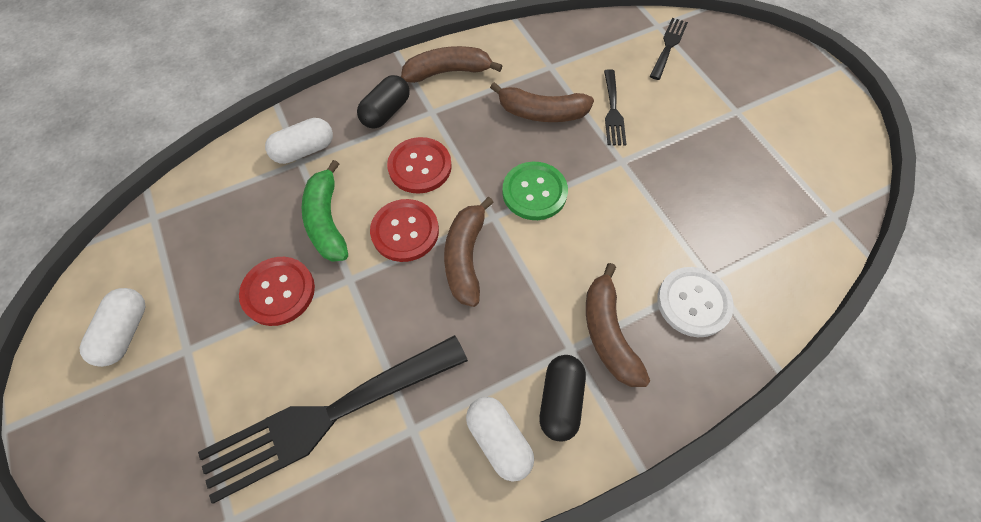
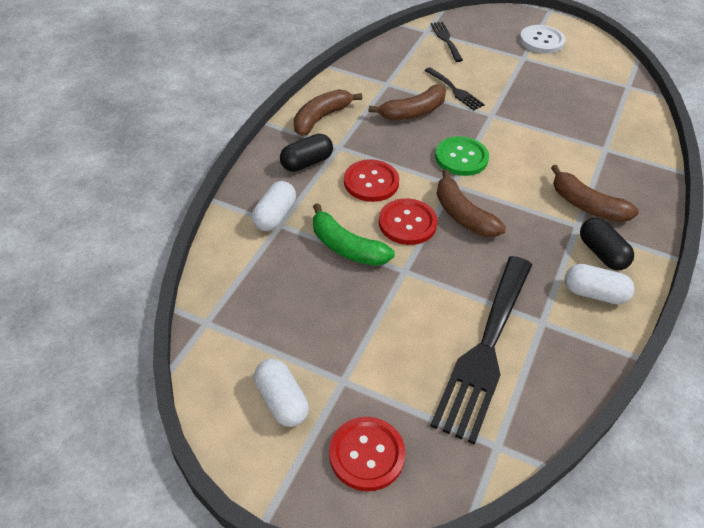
camera: 40 degrees left, 15 degrees down
red button [239,257,315,326] -> red button moved to [329,417,406,491]
black capsule [357,75,410,129] -> black capsule turned 60 degrees clockwise [280,134,333,172]
white button [657,267,734,337] -> white button moved to [520,25,565,53]

